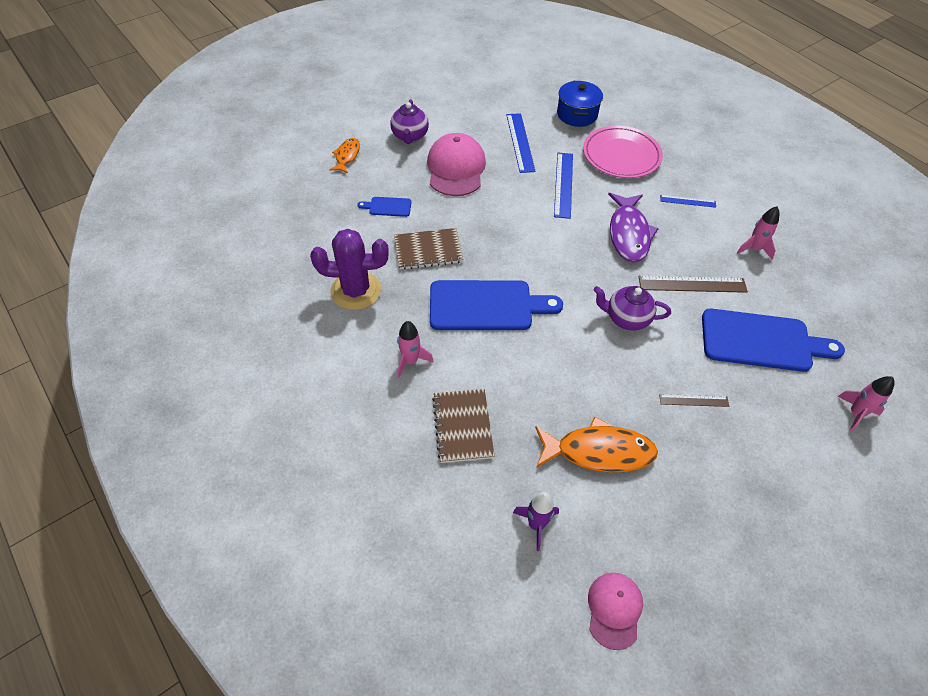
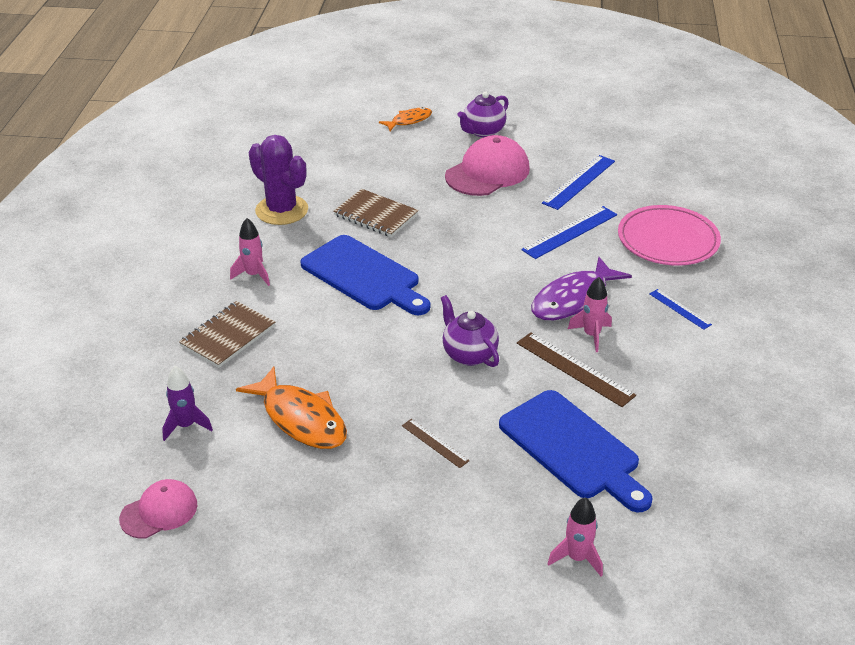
camera: 45 degrees right, 15 degrees down
blue cutting board [357,197,412,217] -> none
blue pot [557,81,603,127] -> none
pink rocket [737,206,779,259] -> pink rocket moved to [568,277,612,352]

